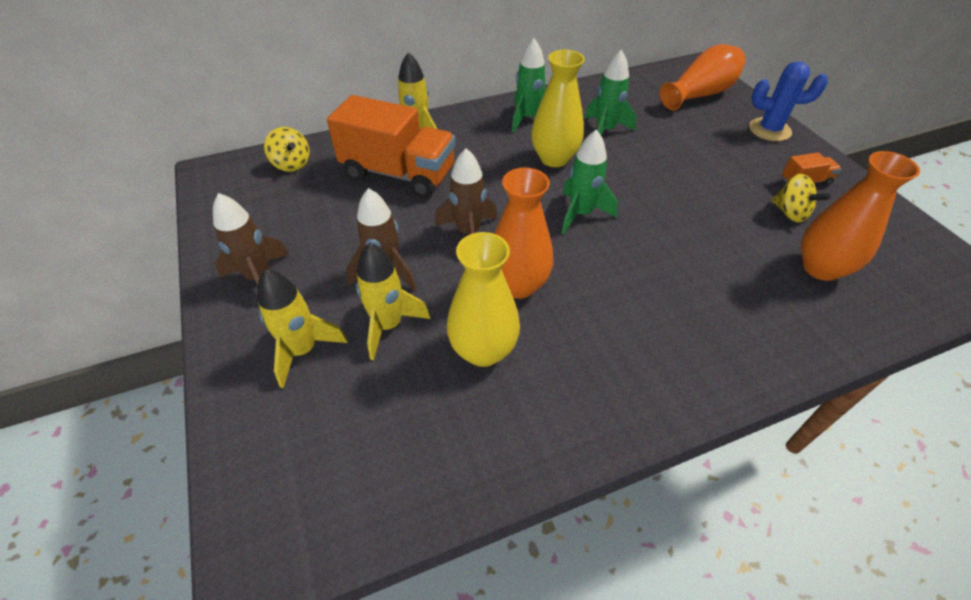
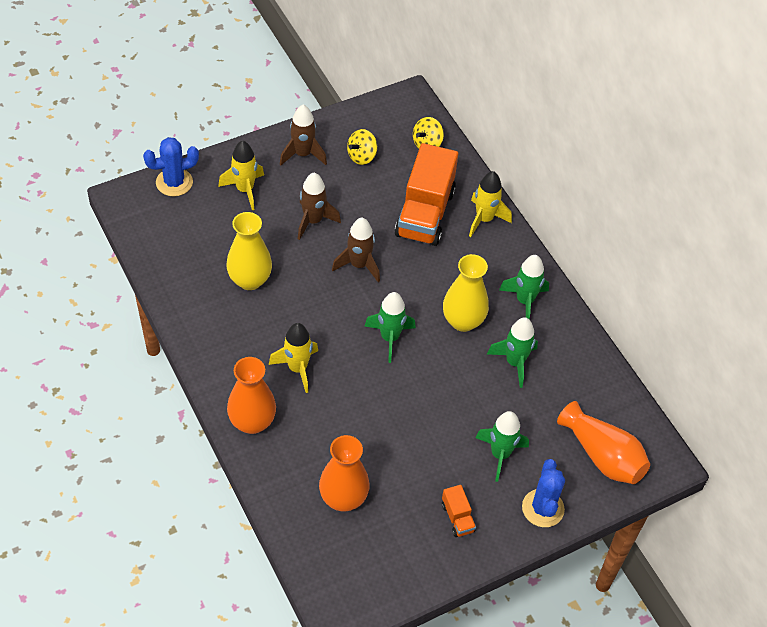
camera: 80 degrees right, 5 degrees up
yellow rocket [356,243,431,360] -> yellow rocket moved to [269,323,318,393]
orange vase [494,168,553,299] -> orange vase moved to [227,357,276,434]
yellow spinning top [771,174,830,222] -> yellow spinning top moved to [347,129,377,165]
none -> blue cactus [143,137,199,196]
none -> green rocket [475,411,529,482]

